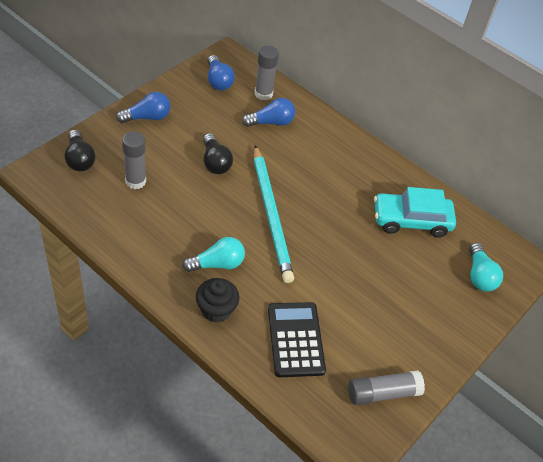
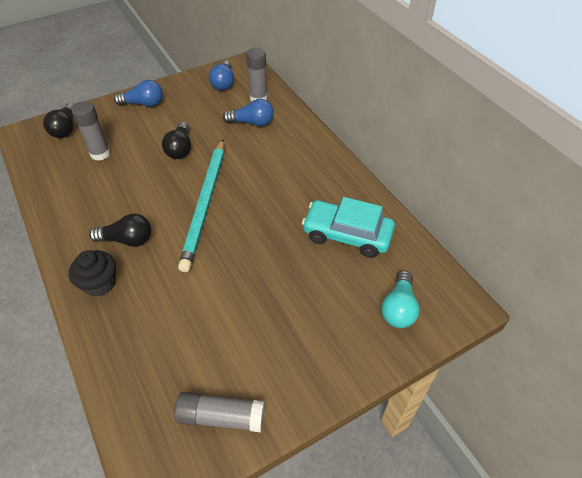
camera: 25 degrees right, 0 degrees up
turquoise light bulb [182,237,245,272] -> black light bulb [89,214,151,247]
black calculator [268,302,326,377] -> none

